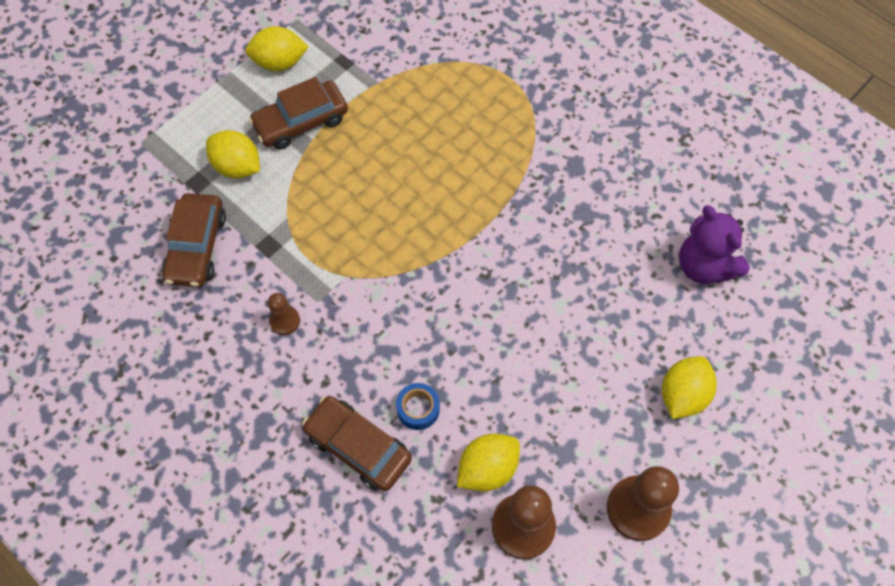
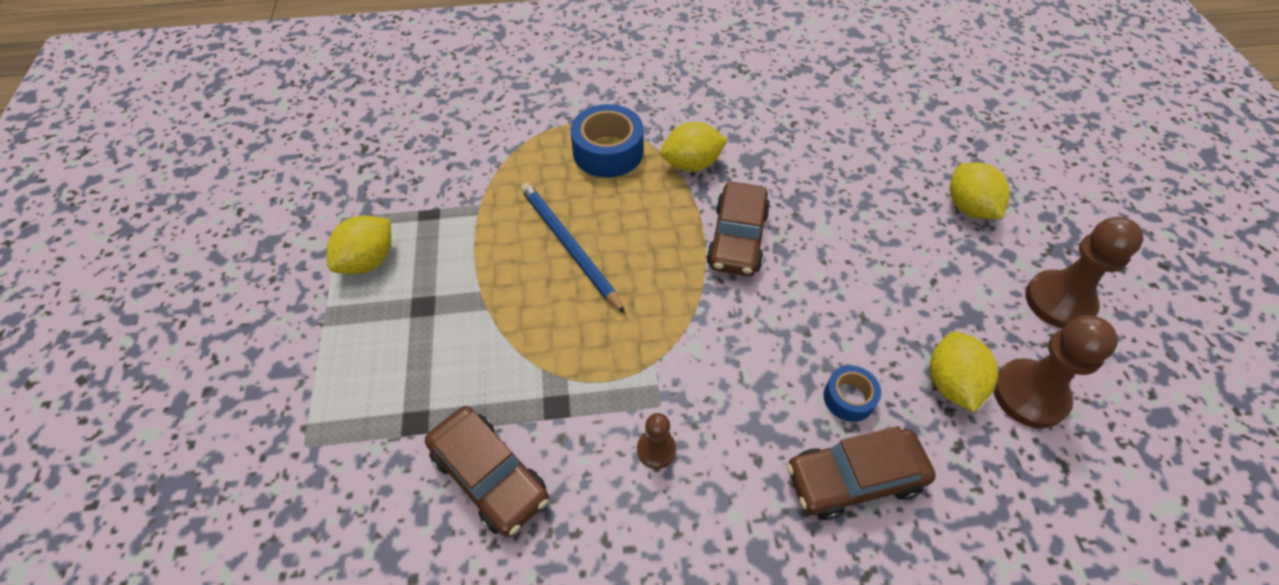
camera: 50 degrees left, 10 degrees down
yellow lemon [206,130,260,179] -> yellow lemon moved to [660,122,728,172]
brown car [249,77,348,150] -> brown car moved to [706,182,770,276]
purple teddy bear [679,205,750,284] -> none
none -> blue pencil [520,182,625,314]
none -> blue tape [571,104,644,178]

